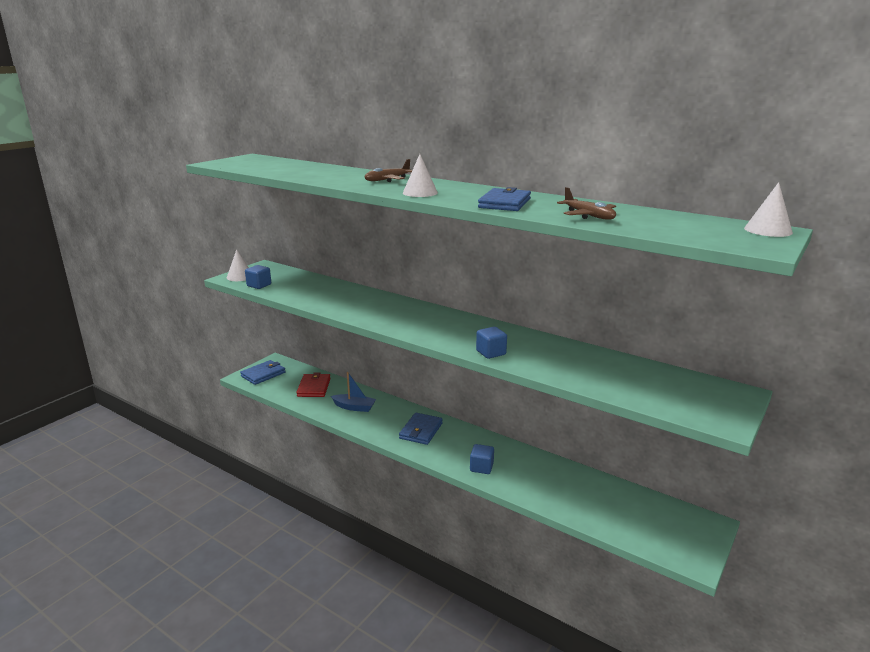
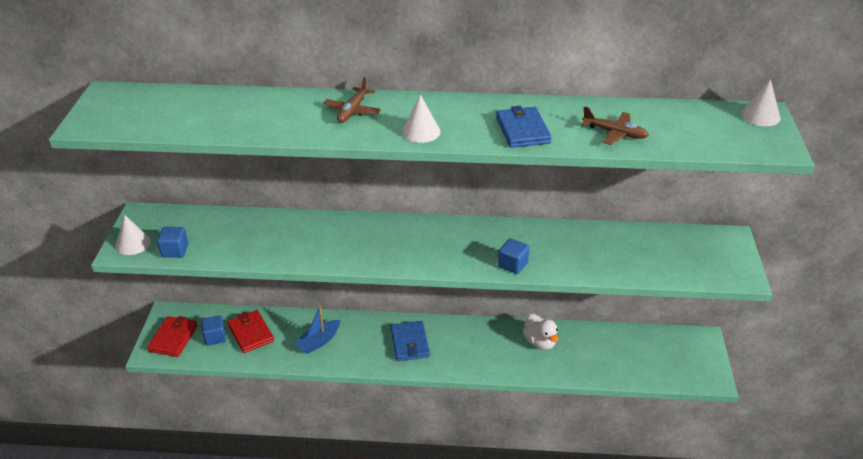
camera: 30 degrees left, 15 degrees up
blue wallet [240,360,286,385] -> red wallet [147,316,198,357]
blue boat [331,372,376,412] -> blue boat turned 150 degrees clockwise [294,306,340,354]
blue cube [470,444,494,474] -> blue cube moved to [201,315,226,346]
none -> white duck [523,314,559,350]

